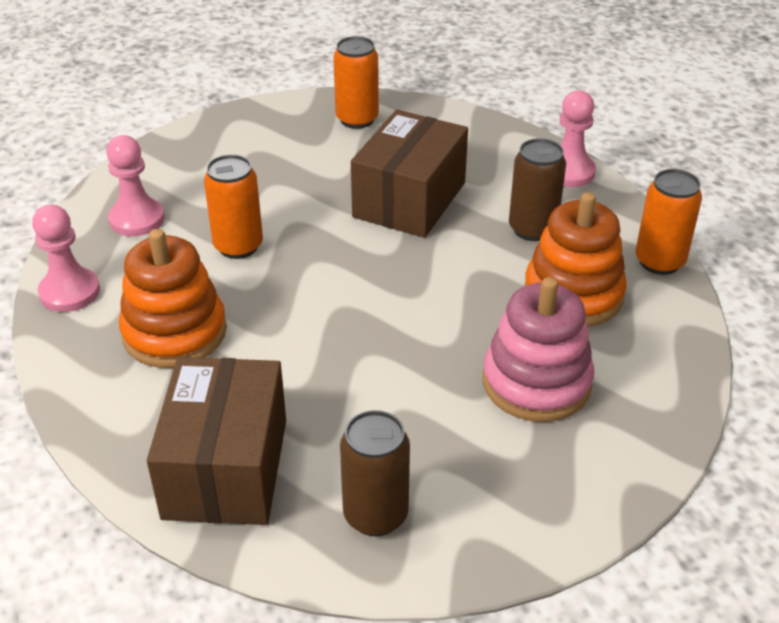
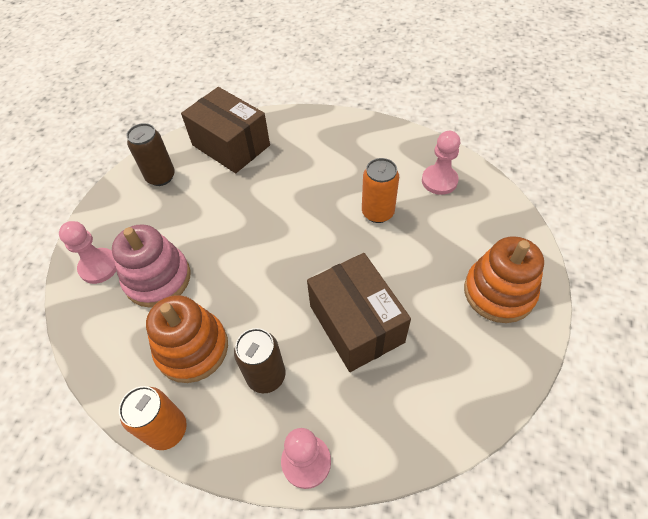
camera: 130 degrees right, 15 degrees up
pink pawn [32,205,100,312] -> pink pawn moved to [59,221,117,284]
orange stacking toy [119,229,227,368] -> orange stacking toy moved to [464,236,544,323]
orange can [333,36,379,129] -> none

